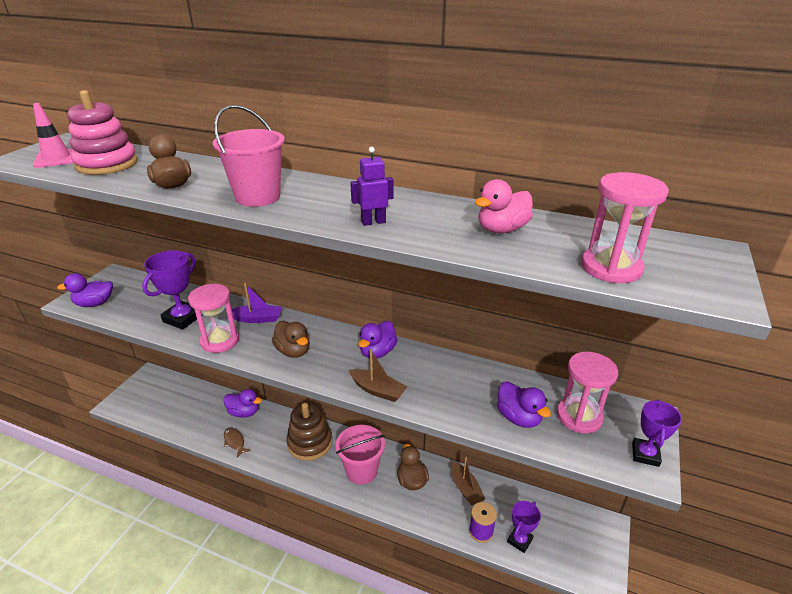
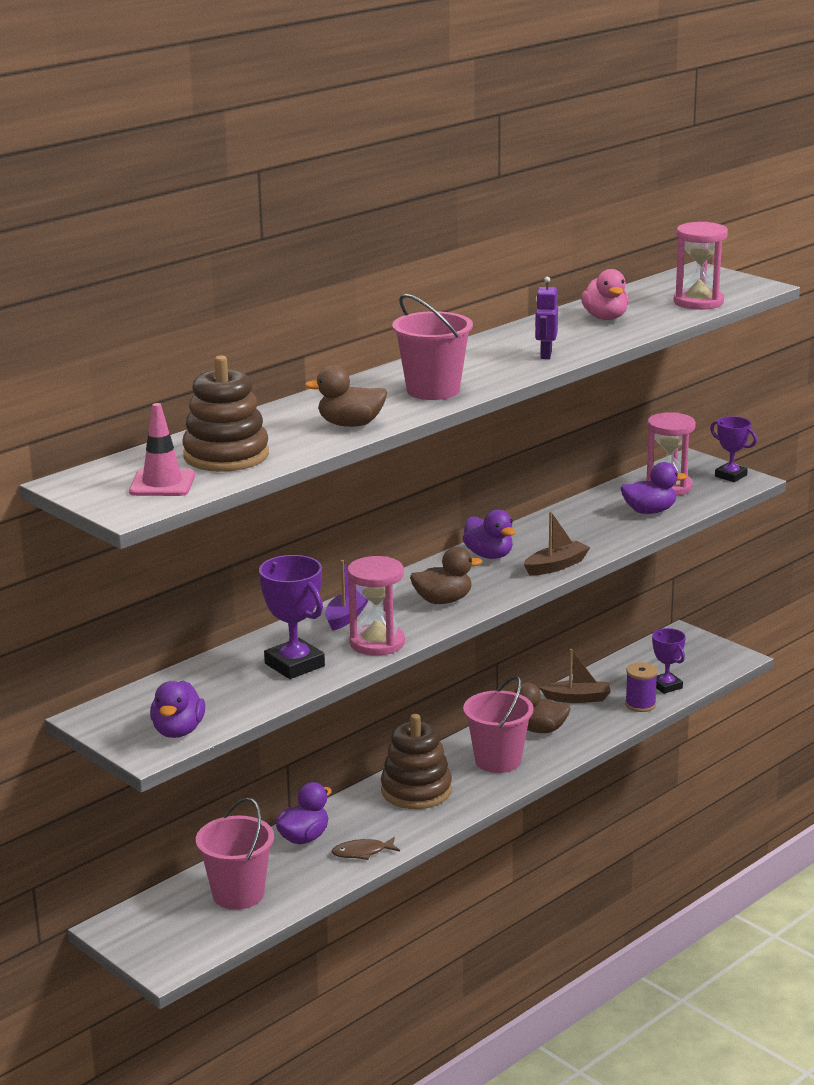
camera: 65 degrees left, 10 degrees down
pink stacking toy [67,90,138,175] -> brown stacking toy [182,355,269,472]
none -> pink bucket [196,798,274,910]

